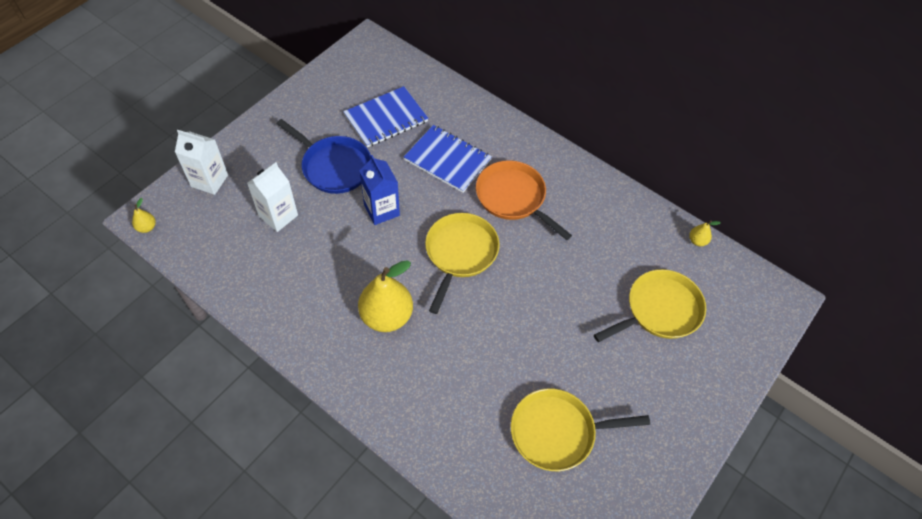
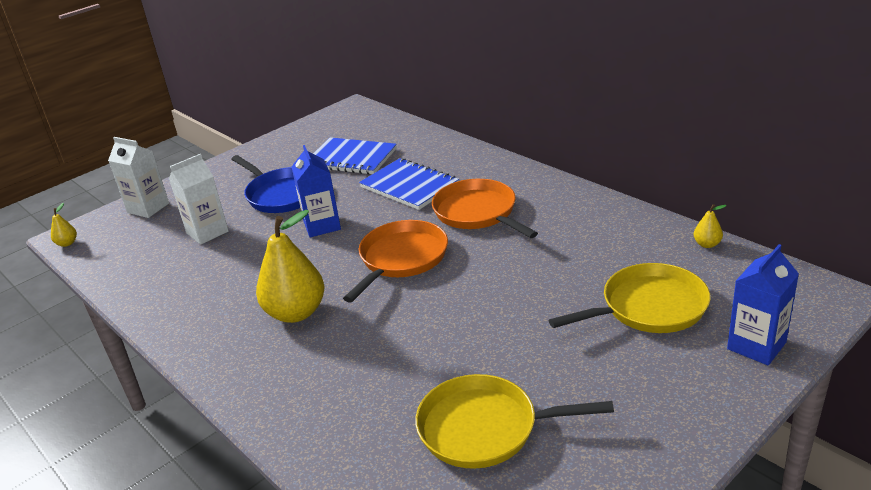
camera: 15 degrees right, 25 degrees down
blue notebook [343,86,428,147] -> blue notebook turned 45 degrees clockwise [313,137,397,175]
yellow pan [425,213,500,314] -> orange pan [343,220,448,303]
none -> blue carton [727,244,799,366]

